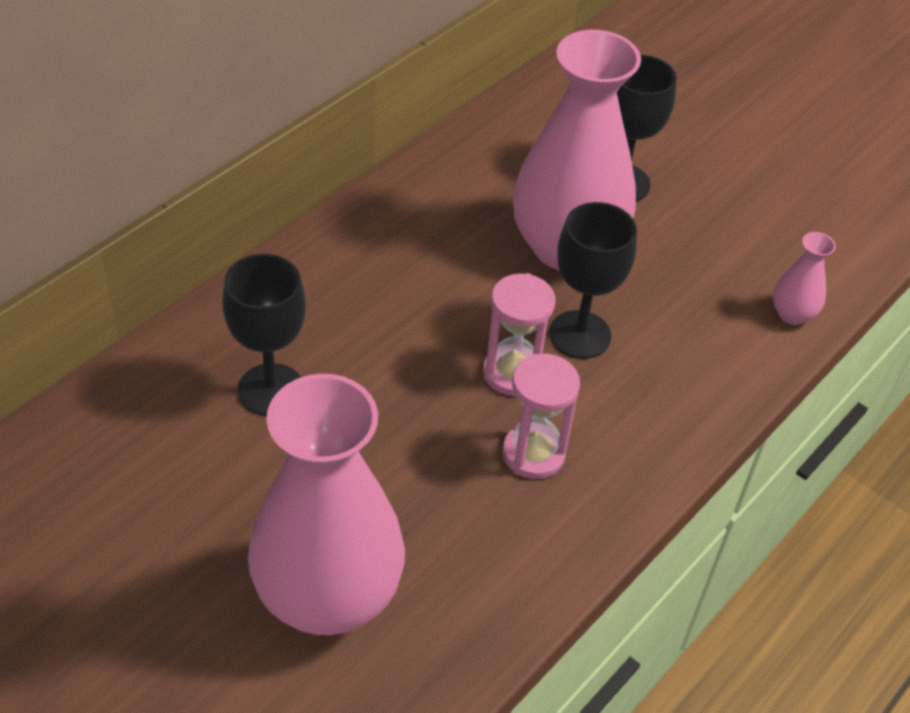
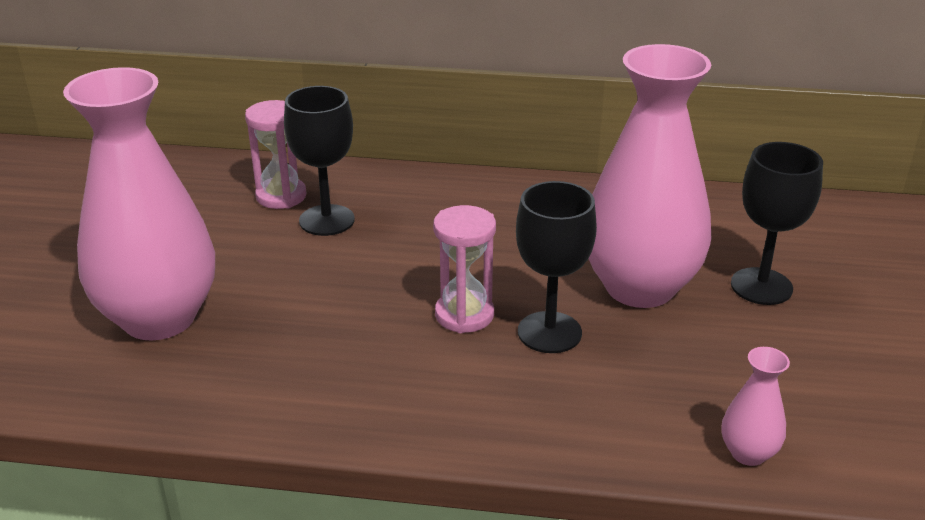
camera: 60 degrees right, 15 degrees down
pink hourglass [502,354,580,479] -> pink hourglass moved to [245,100,306,209]

